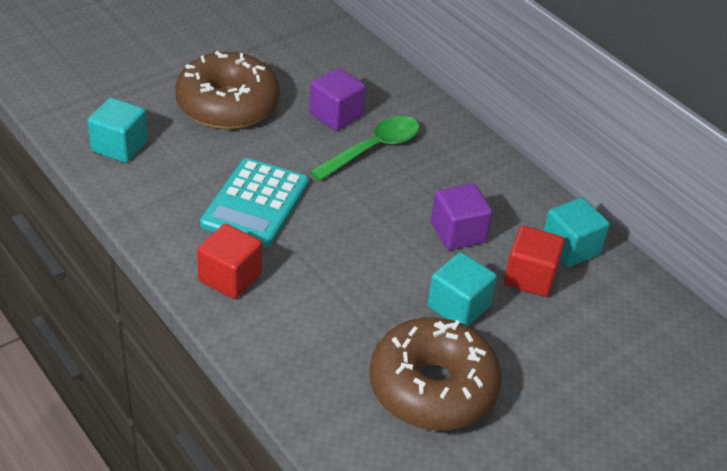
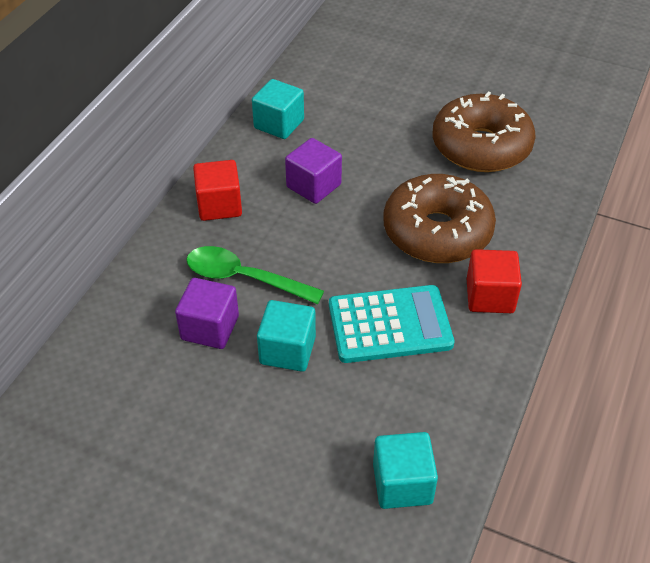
camera: 115 degrees left, 5 degrees up
brown donut [175,51,280,129] -> brown donut moved to [383,174,496,263]
turquoise cube [428,252,497,326] -> turquoise cube moved to [257,300,316,372]
red cube [504,226,565,297] -> red cube moved to [193,160,242,221]

